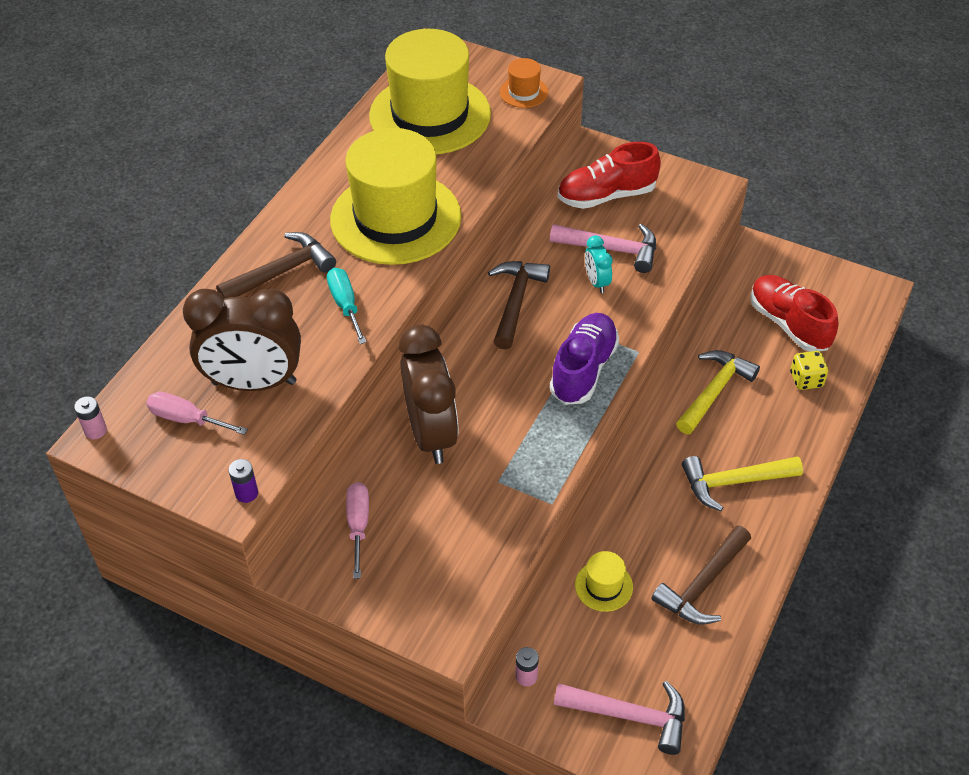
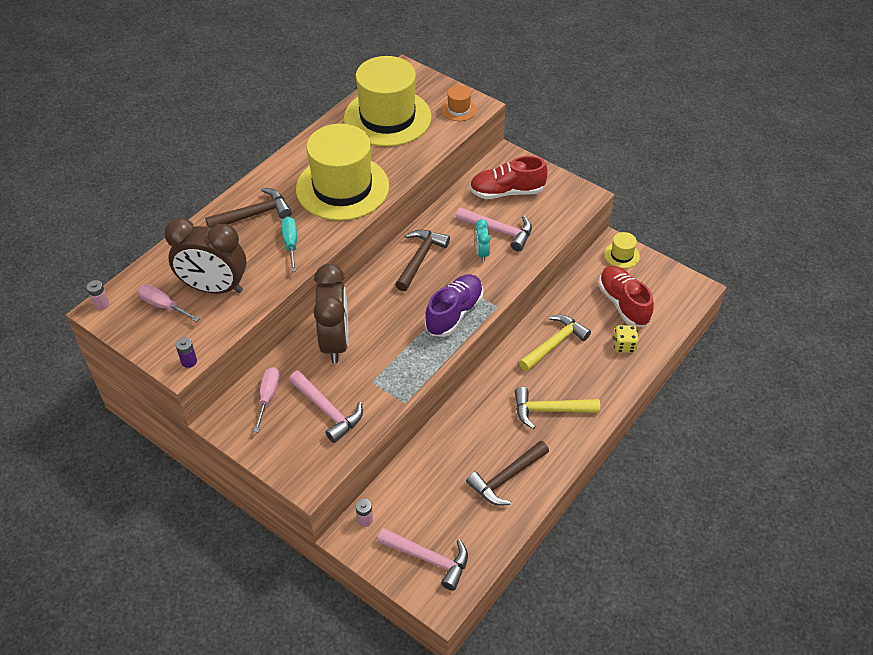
camera: 10 degrees right, 0 degrees up
yellow hat [575,551,633,612] -> yellow hat moved to [604,232,640,268]
none -> pink hammer [289,370,363,443]

